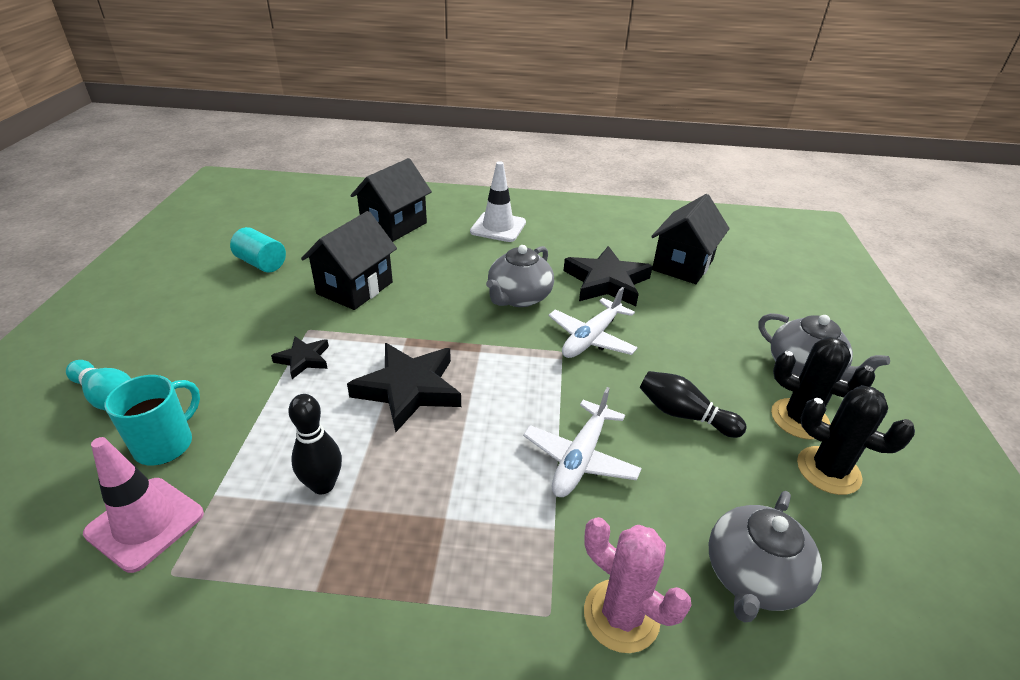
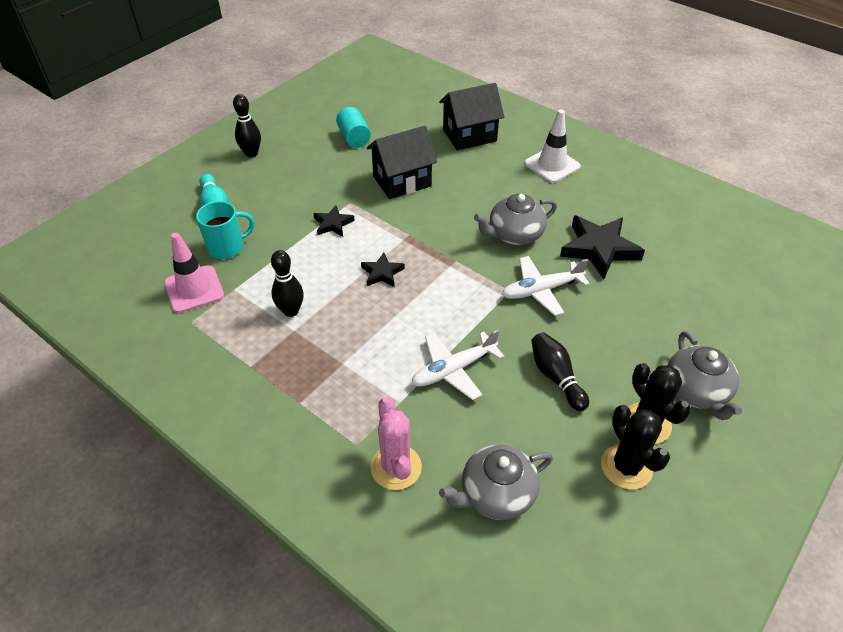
camera: 35 degrees right, 10 degrees up
black star [347,343,461,432] -> black star [361,253,405,287], size x0.53
black house [651,194,730,284] -> none
none -> black bowling pin [233,94,261,157]

